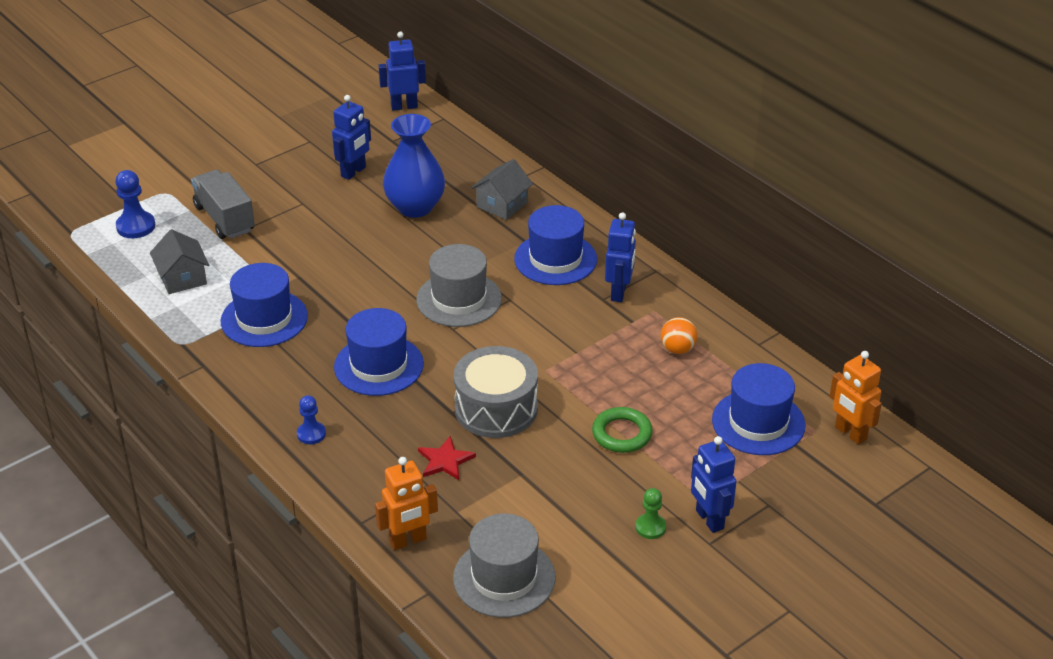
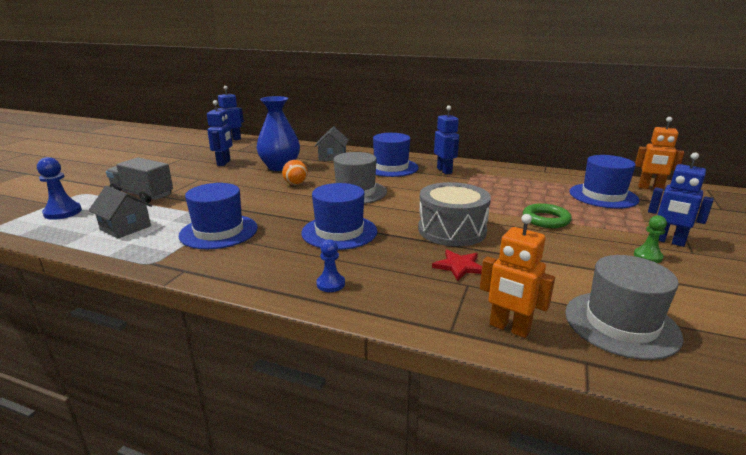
camera: 30 degrees left, 15 degrees down
orange robot [375,457,438,550] -> orange robot turned 90 degrees clockwise [480,214,555,338]
orange ball [661,317,698,354] -> orange ball moved to [282,160,308,185]

